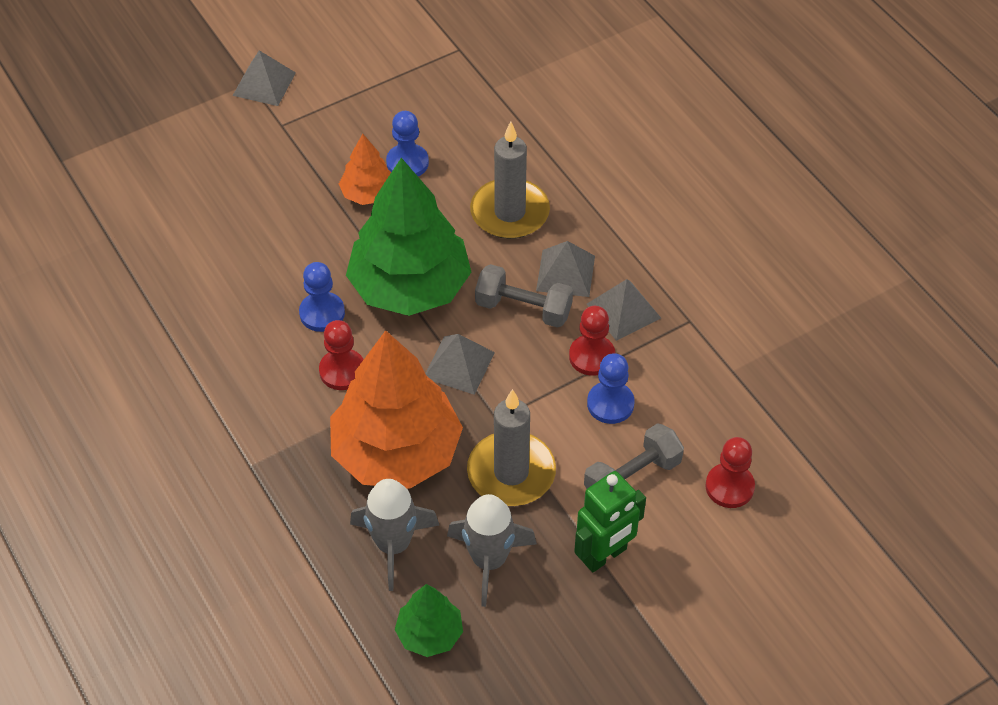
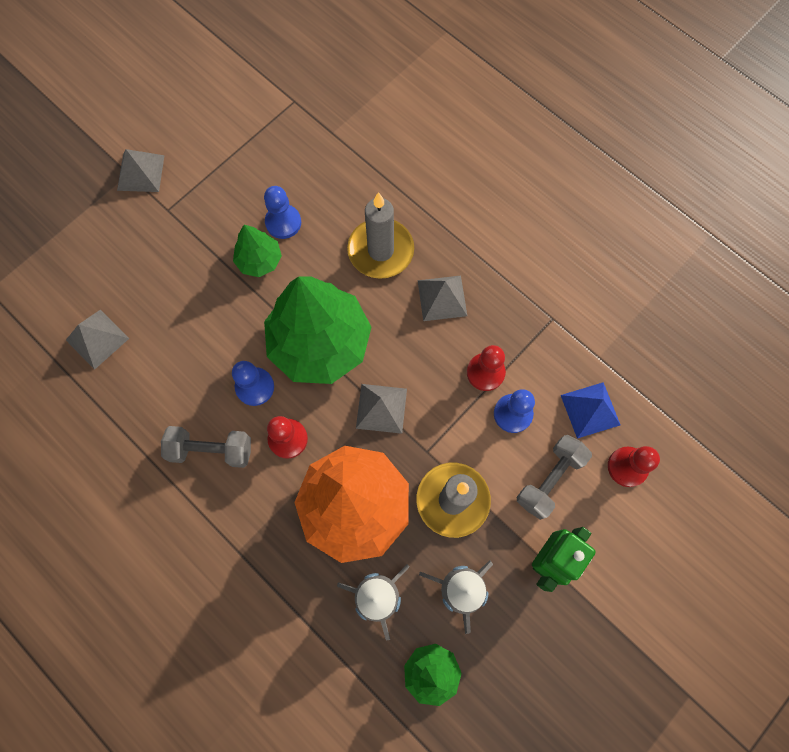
camera: 15 degrees left, 20 degrees up
orange tree [339,134,391,205] -> green tree [233,225,282,277]
grey dumbbell [475,264,573,328] -> grey dumbbell moved to [161,426,251,468]
grey pyramid [587,279,661,341] -> grey pyramid moved to [66,310,129,370]
none -> blue pyramid [561,382,620,439]

